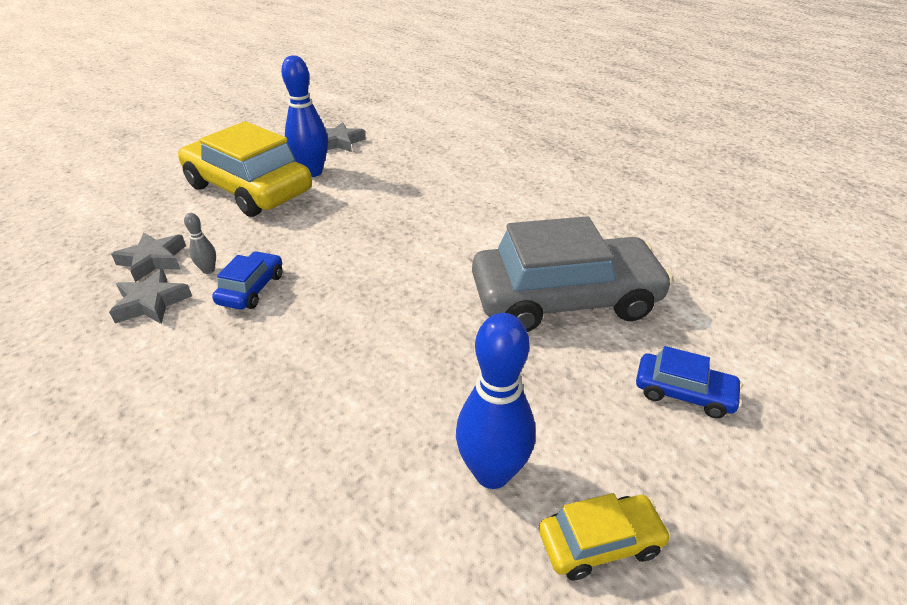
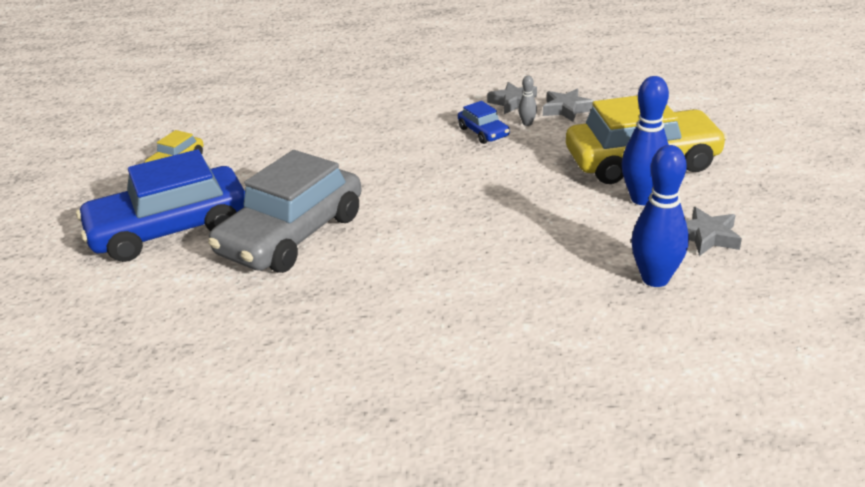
camera: 135 degrees right, 5 degrees down
blue bowling pin [456,313,536,489] -> blue bowling pin moved to [631,145,689,287]
blue car [636,346,743,418] -> blue car [76,149,245,262], size x2.26

